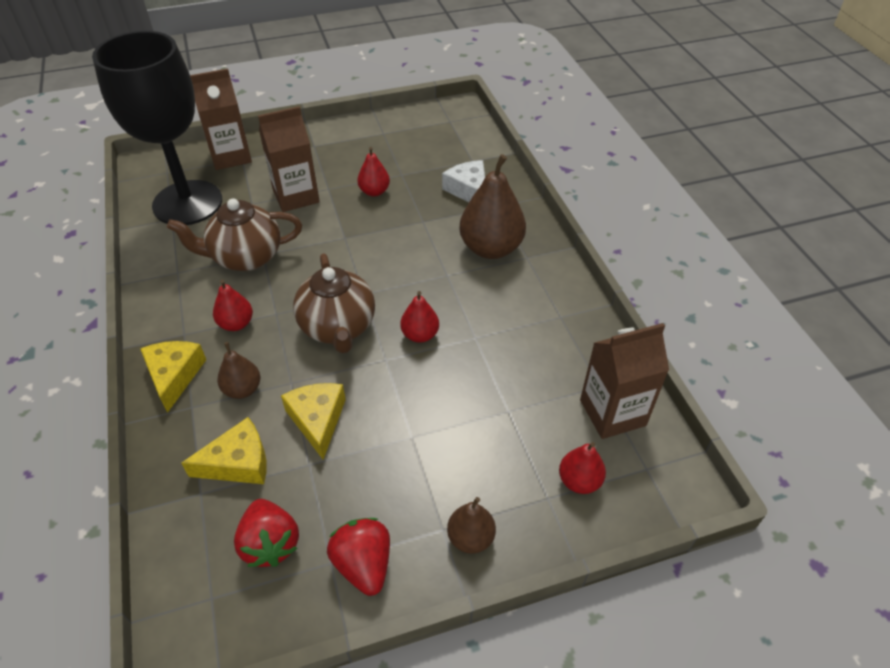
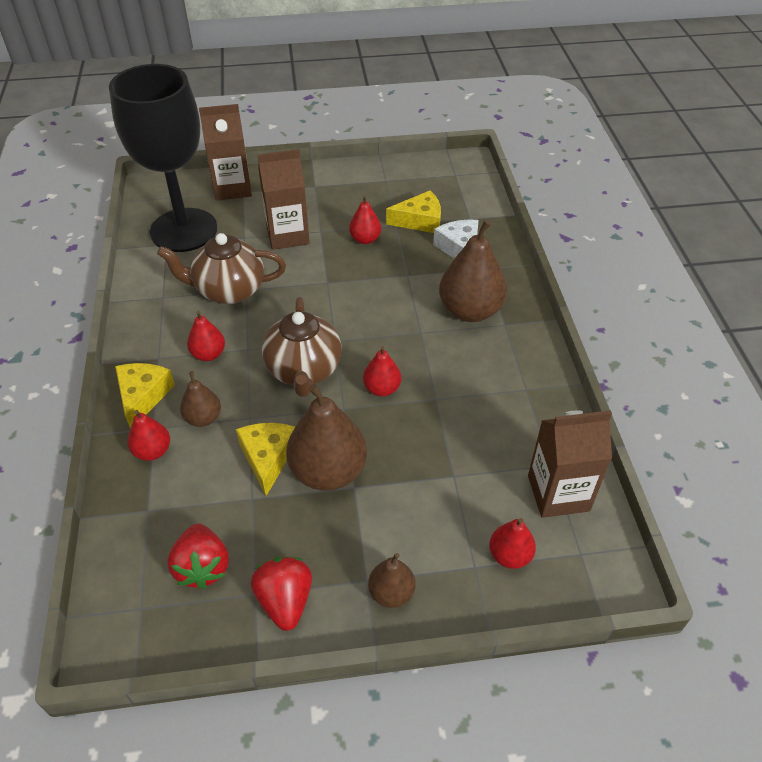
camera: 10 degrees right, 0 degrees up
yellow cheese [181,417,267,484] -> yellow cheese moved to [386,190,441,233]
none -> red pear [127,410,170,461]
none -> brown pear [286,384,367,491]

